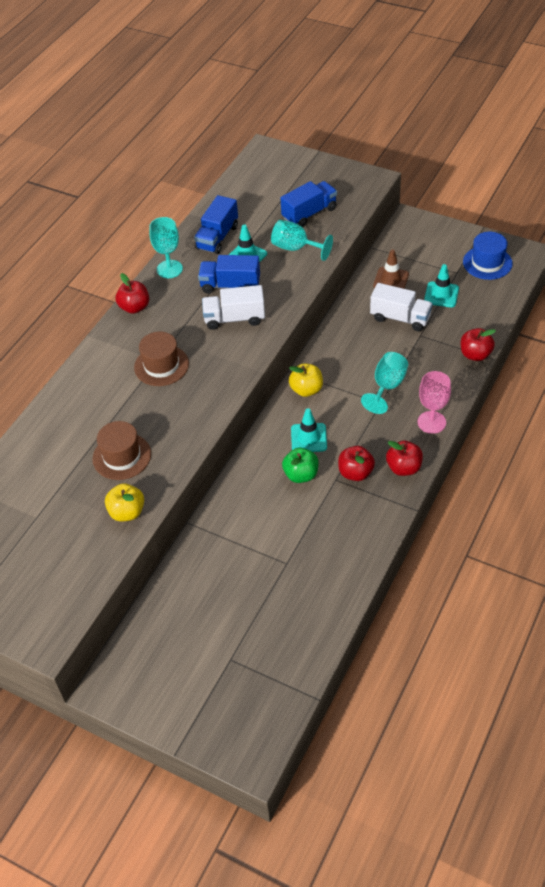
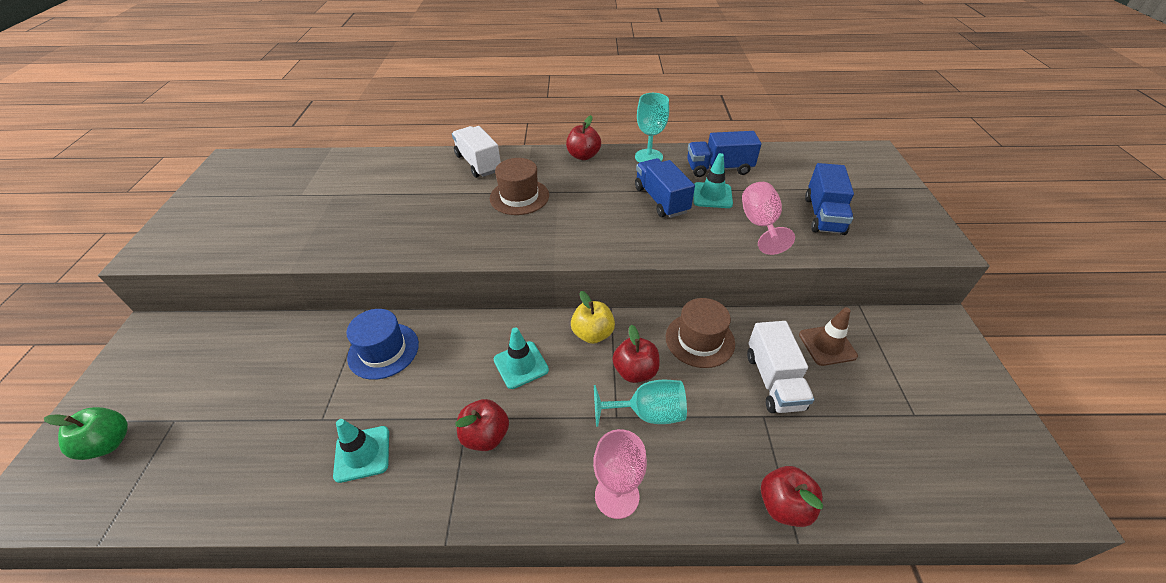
camera: 60 degrees right, 5 degrees down
brown hat [93,421,151,480] -> brown hat moved to [666,298,735,368]
yellow apple [105,483,144,521] -> none
white truck [202,285,265,330] -> white truck moved to [452,126,501,178]
turquoise goblet [271,220,333,261] -> pink goblet [742,182,795,255]
blue truck [281,181,337,227] -> blue truck turned 75 degrees clockwise [805,163,854,235]
green apple [282,448,319,483] -> green apple moved to [44,407,128,460]
red apple [386,441,423,476] -> red apple moved to [612,325,659,383]
turquoise traffic cone [424,264,459,307] -> turquoise traffic cone moved to [333,419,389,483]
blue hat [463,232,513,280] -> blue hat moved to [346,309,419,380]

